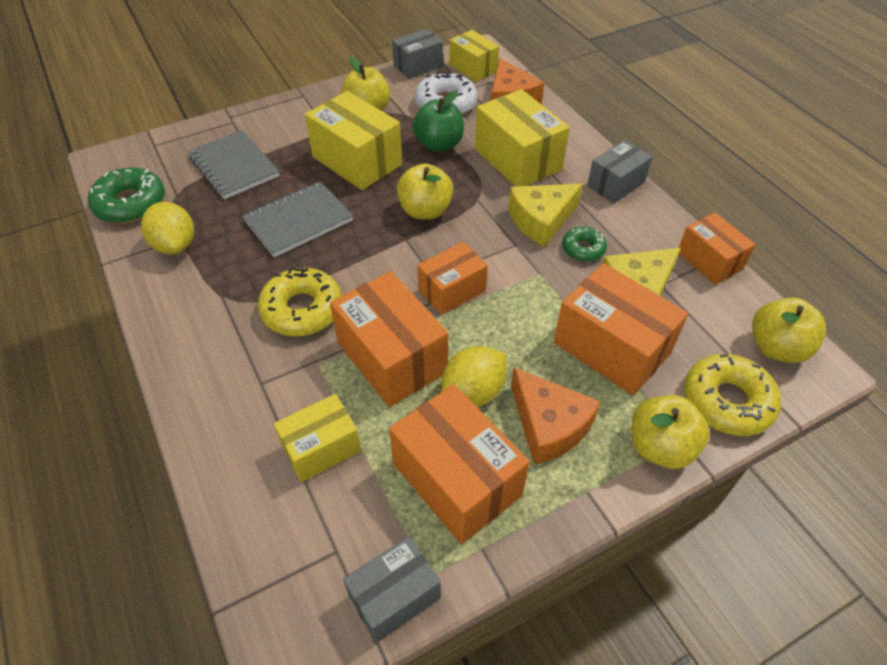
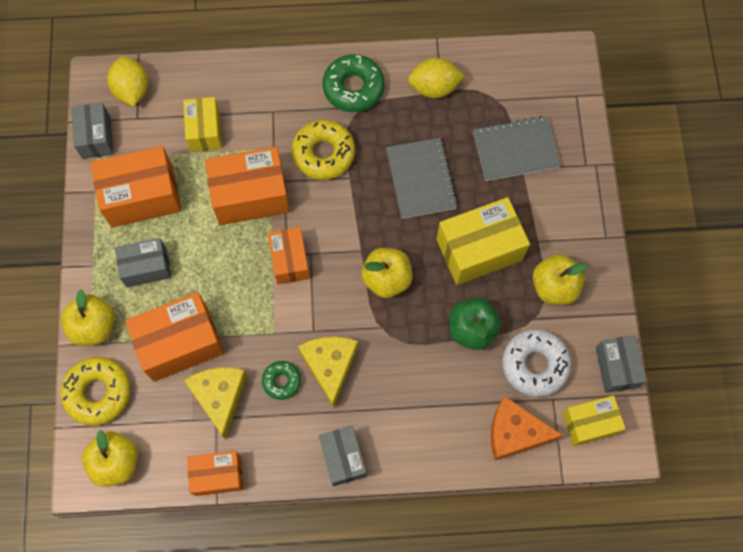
camera: 115 degrees right, 20 degrees up
green donut [88,167,165,223] -> green donut moved to [322,54,385,112]
yellow lemon [441,346,507,407] -> yellow lemon moved to [107,56,148,106]
yellow box [475,89,570,187] -> none
orange cheese [511,367,601,465] -> grey box [115,238,171,287]

